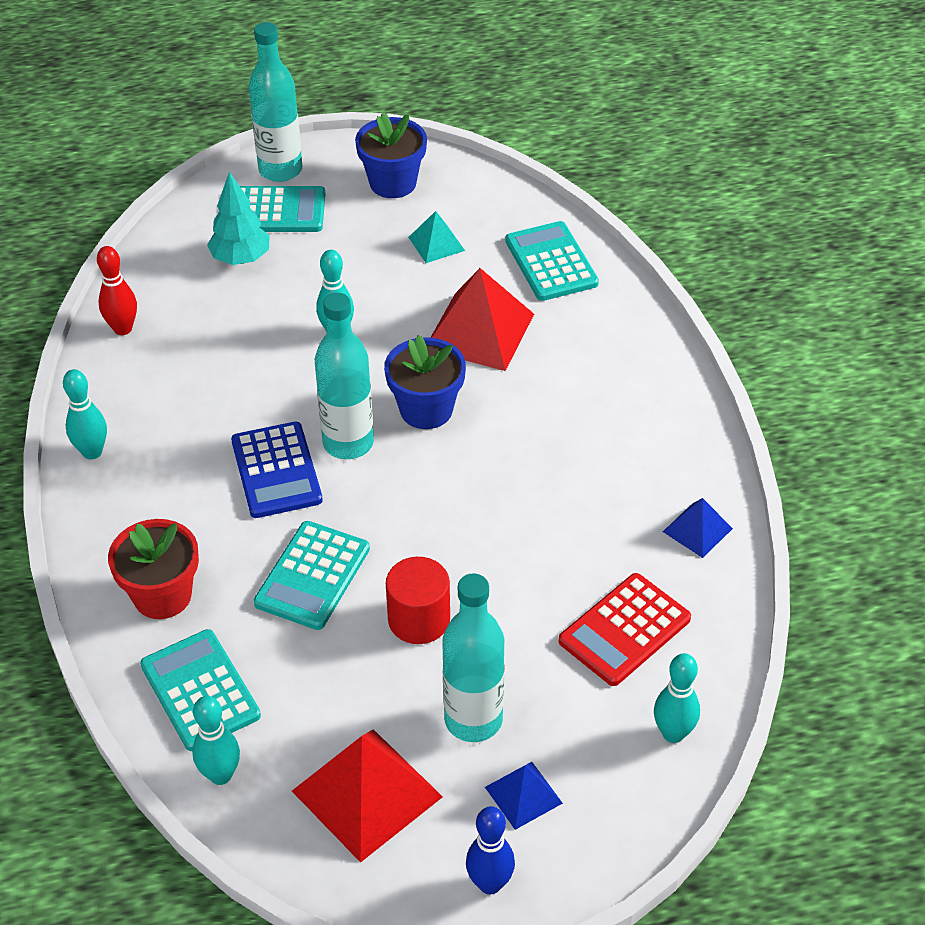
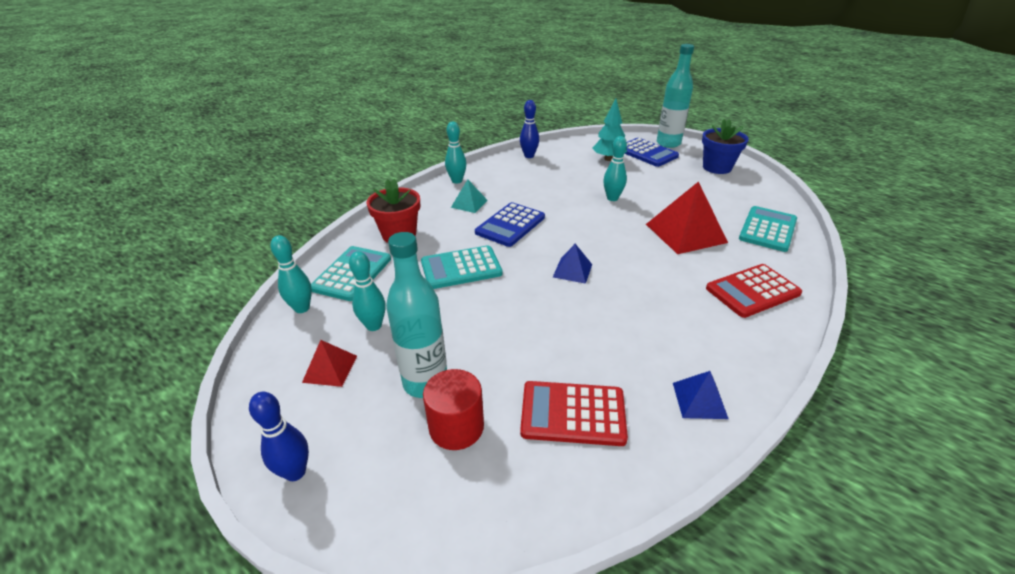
camera: 50 degrees right, 10 degrees down
red bowling pin [97,246,137,335] -> blue bowling pin [520,100,539,158]
turquoise calculator [240,186,325,232] -> blue calculator [624,138,679,167]
red pyramid [292,729,443,863] -> red pyramid [302,340,357,387], size x0.53
turquoise bottle [315,293,374,459] -> none
blue flower pot [384,335,466,429] -> none
red cylinder [386,557,450,644] -> red cylinder moved to [423,369,484,450]
turquoise pyramid [408,211,465,263] -> turquoise pyramid moved to [451,180,488,213]
blue pyramid [485,762,563,830] -> blue pyramid moved to [553,244,592,284]
turquoise bowling pin [654,653,700,743] -> turquoise bowling pin moved to [349,251,385,331]
none -> red calculator [706,264,802,318]

